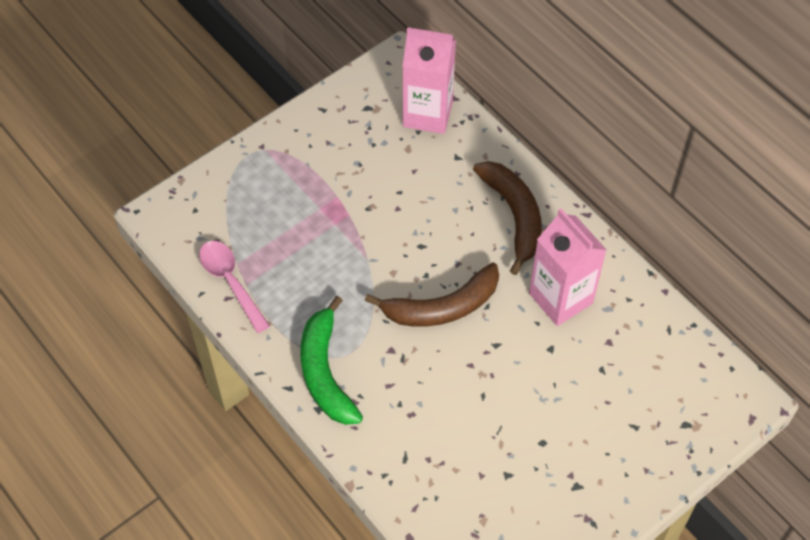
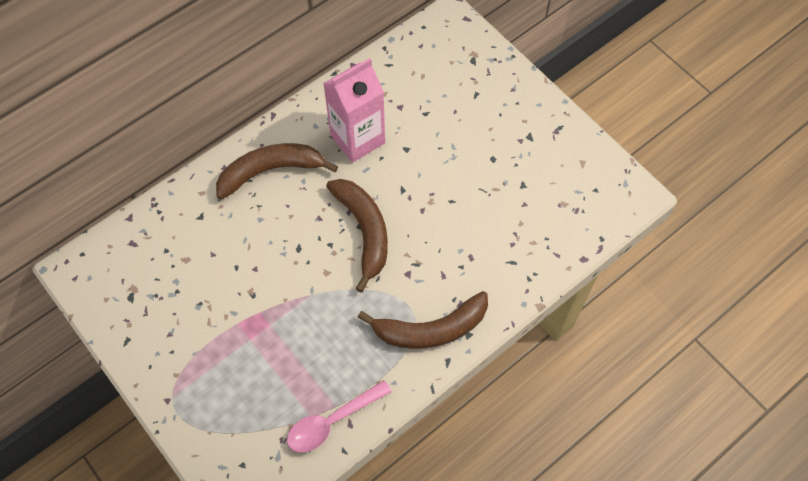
camera: 90 degrees left, 5 degrees up
green banana [300,296,363,425] -> brown banana [357,291,488,349]
pink carton [402,27,456,134] -> none

